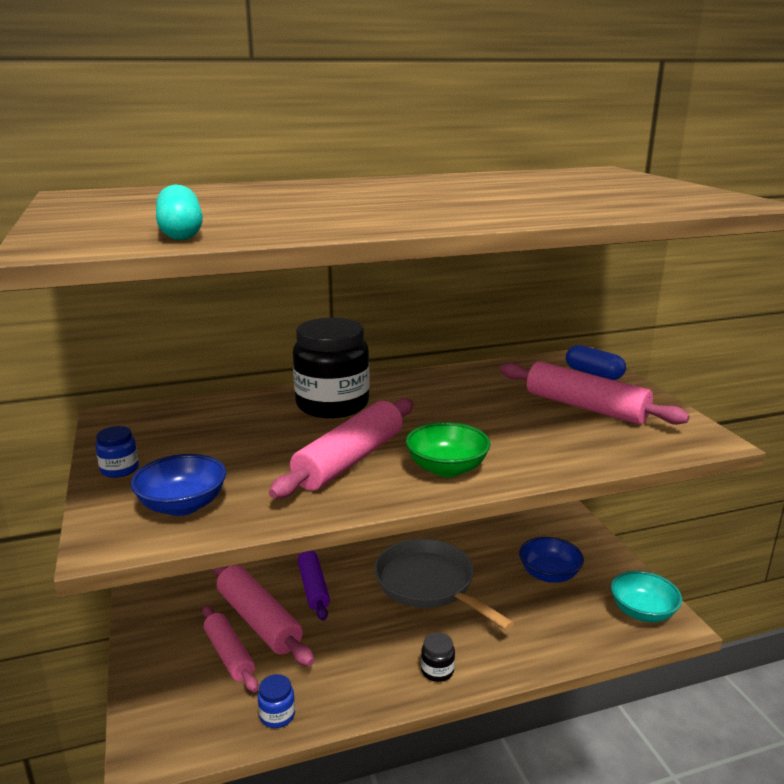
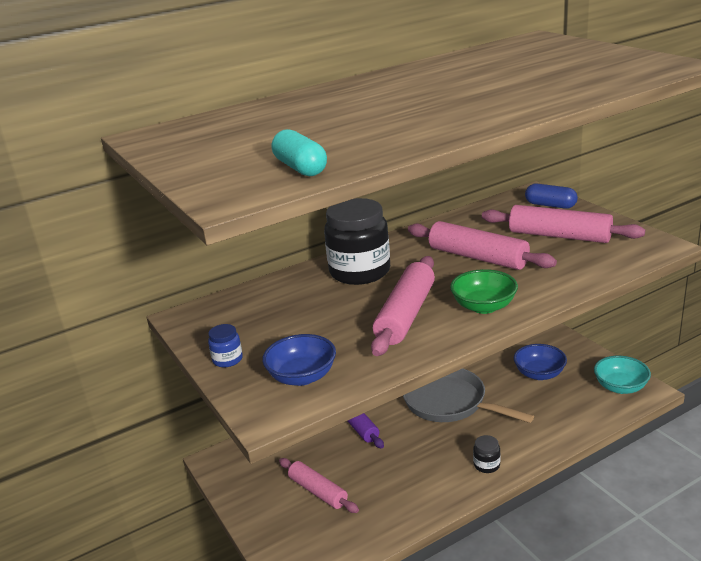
camera: 10 degrees left, 5 degrees up
pink rolling pin [211,565,314,666] -> pink rolling pin moved to [408,221,557,270]
blue jar [258,674,295,728] -> none

